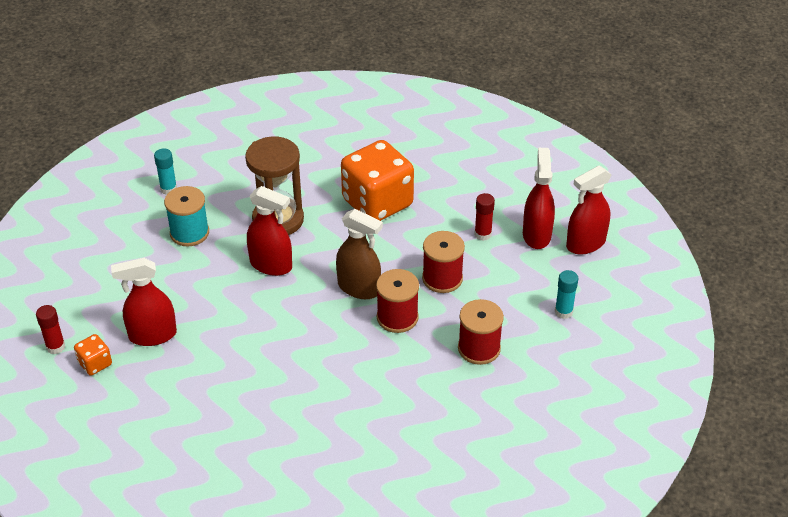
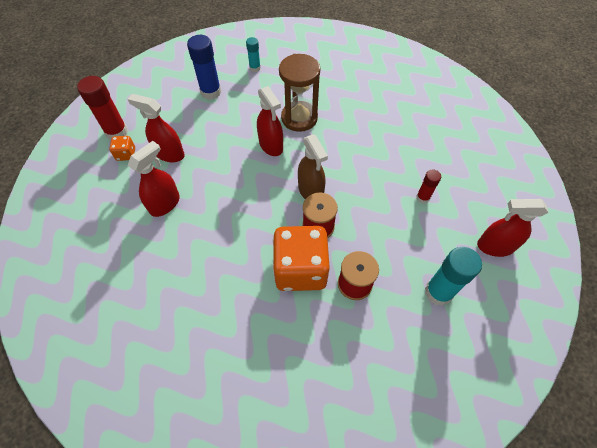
camera: 35 degrees right, 15 degrees up
red glue stick [36,305,65,354] -> red glue stick [77,76,128,140], size x1.77
turquoise spool [164,186,209,247] -> none
orange dice [341,140,414,221] -> orange dice moved to [273,226,330,291]
red spool [422,231,465,293] -> none
red spray bottle [523,148,555,249] -> red spray bottle moved to [128,141,180,217]
turquoise glue stick [555,270,578,319] -> turquoise glue stick [425,247,482,306], size x1.77
none -> blue glue stick [187,35,221,100]

